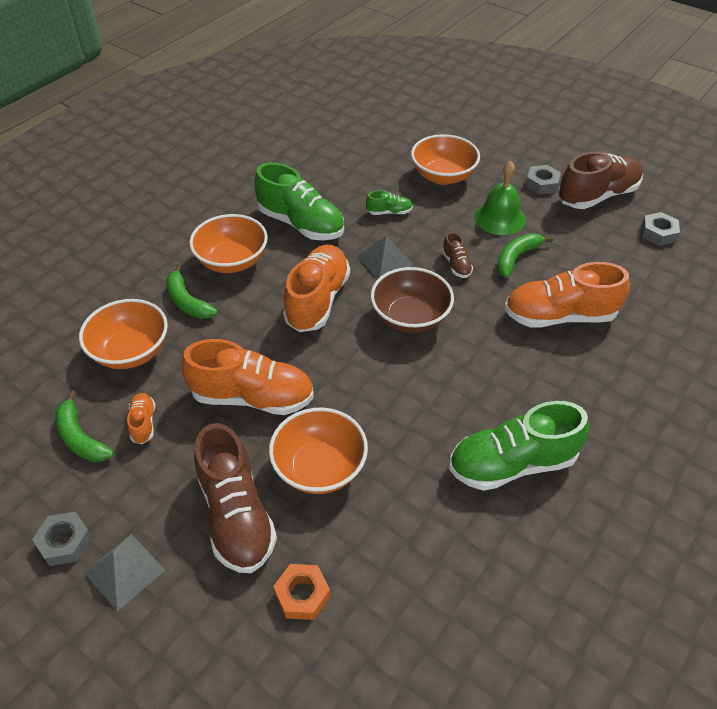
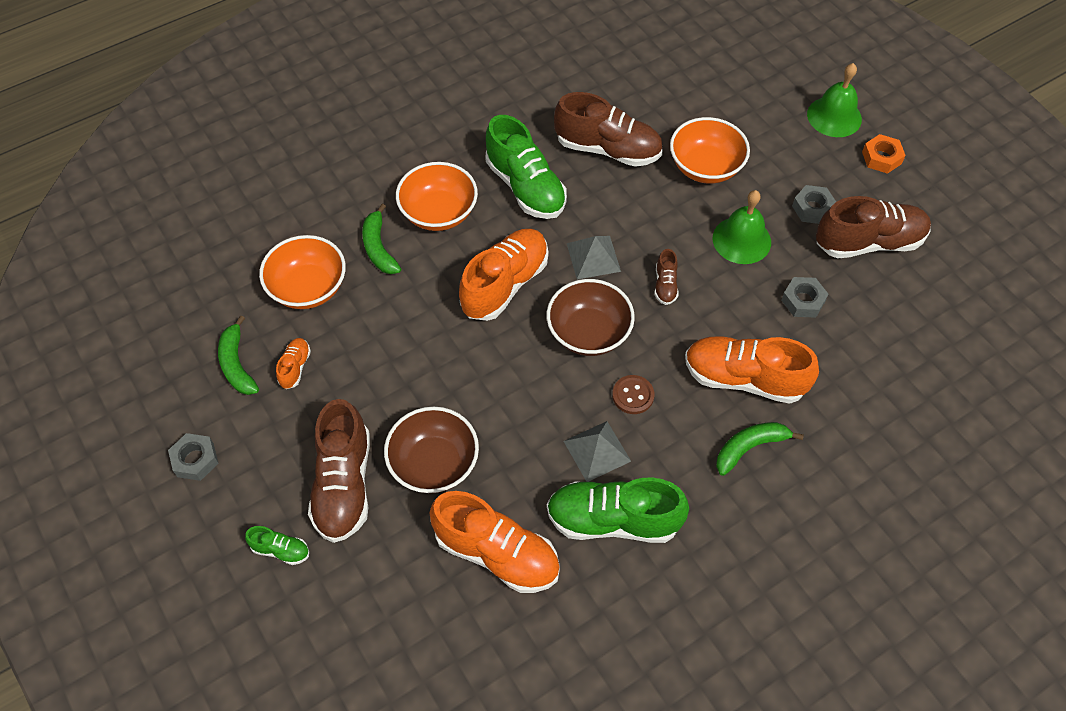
camera: 20 degrees right, 10 degrees up
grey pyramid [84,534,165,611] -> grey pyramid moved to [564,421,631,482]
orange shoe [181,339,314,415] -> orange shoe moved to [430,491,560,593]
orange bowl [269,407,368,494] -> brown bowl [384,407,479,493]
orange nut [273,564,330,620] -> orange nut moved to [862,134,906,174]
green shoe [366,190,413,215] -> green shoe moved to [245,526,309,565]
green banana [497,233,554,278] -> green banana moved to [716,422,804,476]
grey nut [641,212,680,246] -> grey nut moved to [781,277,828,318]
none -> brown shoe [554,92,663,167]
none -> brown button [612,375,654,414]
none -> green bell [807,63,862,137]

